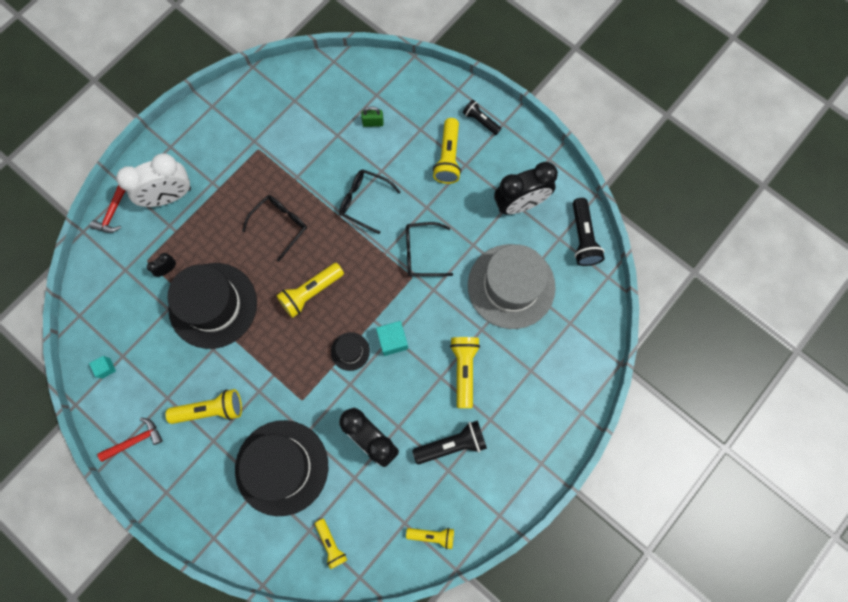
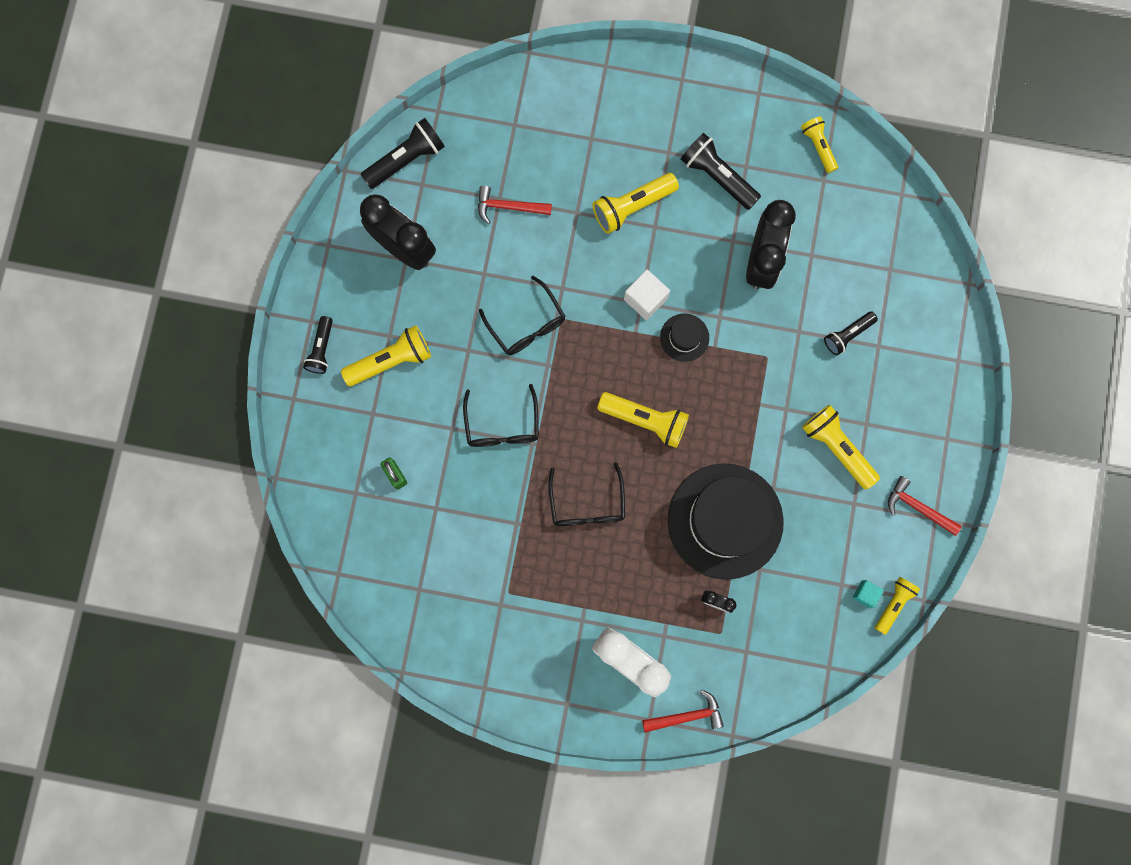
camera: 120 degrees left, 5 degrees up
black hat [235,420,328,516] -> black flashlight [824,311,878,355]
black glasses [242,195,307,262] -> black glasses turned 105 degrees counterclockwise [548,462,625,526]
yellow flashlight [315,519,347,569] -> yellow flashlight moved to [875,577,920,635]
turquoise cube [376,321,408,356] -> white cube [624,270,670,320]
grey hat [468,244,556,329] -> red hammer [478,186,552,224]

